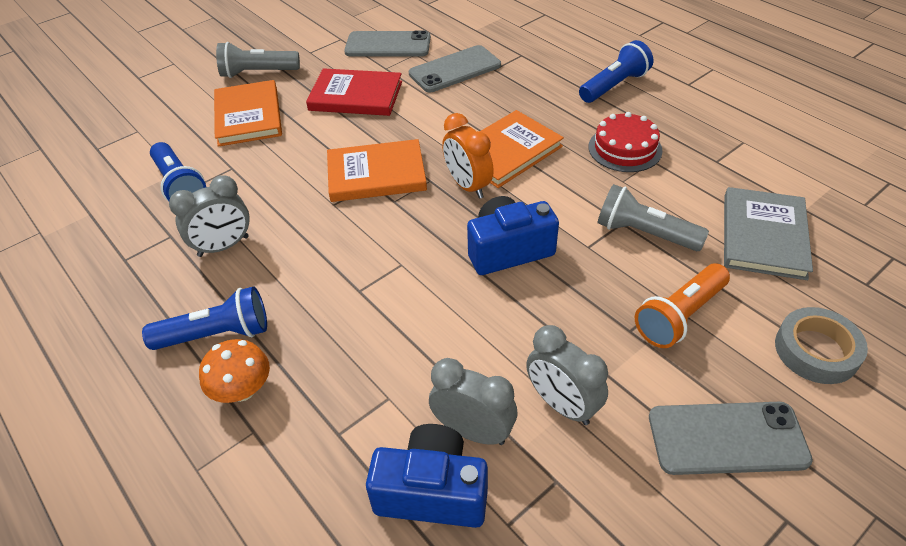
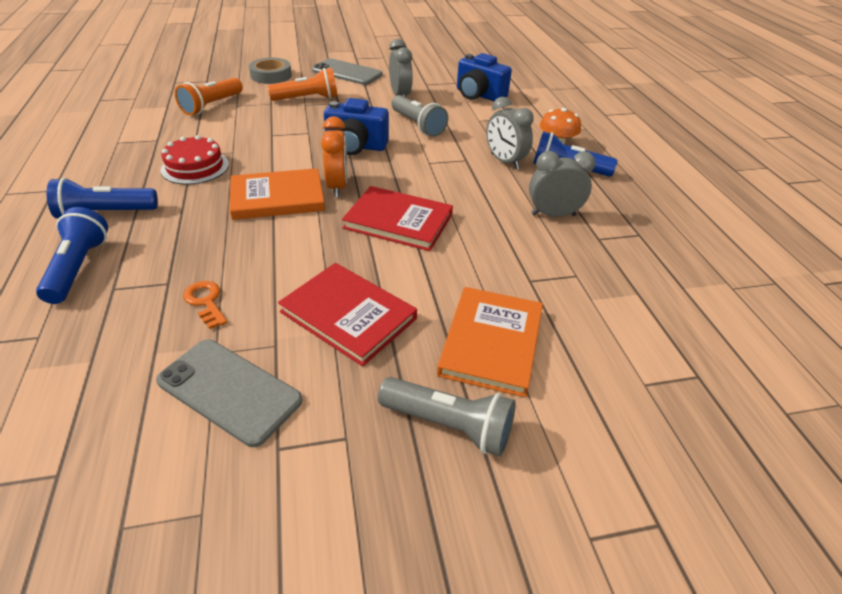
camera: 155 degrees left, 5 degrees down
blue flashlight [150,142,206,201] -> blue flashlight moved to [36,207,108,304]
orange book [327,139,427,202] -> red book [342,186,453,251]
grey phone [409,45,501,92] -> orange key [183,281,227,329]
grey clock [429,358,517,445] -> grey clock moved to [486,97,534,169]
grey flashlight [597,184,709,251] -> grey flashlight moved to [392,95,448,137]
grey book [724,187,813,280] -> orange flashlight [175,78,243,115]

